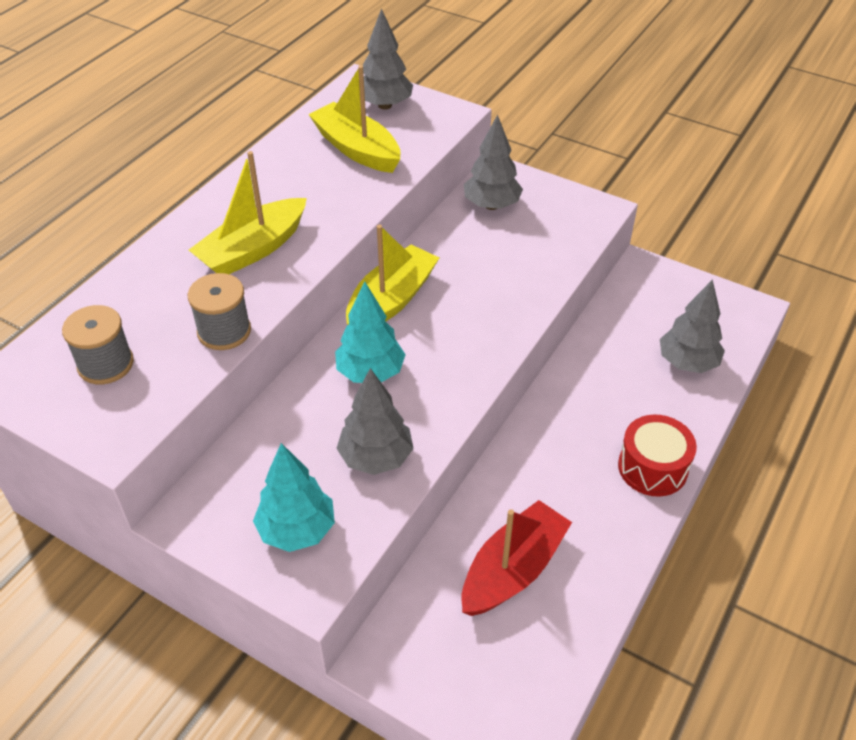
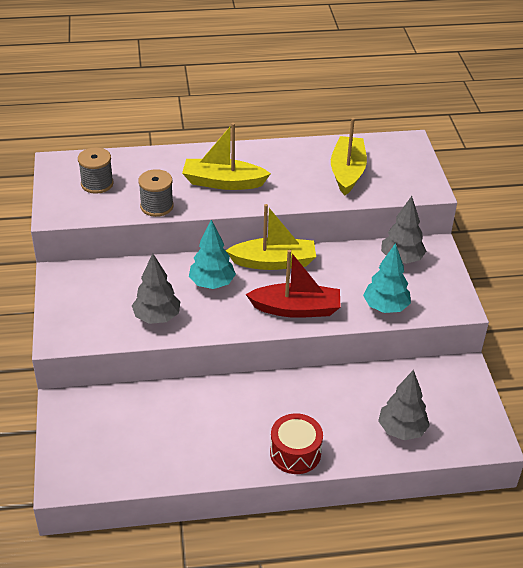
camera: 50 degrees right, 5 degrees down
turquoise tree [253,443,335,552] -> turquoise tree moved to [363,243,411,313]
grey tree [363,8,413,110] -> none
red boat [462,500,572,616] -> red boat moved to [246,250,341,318]

